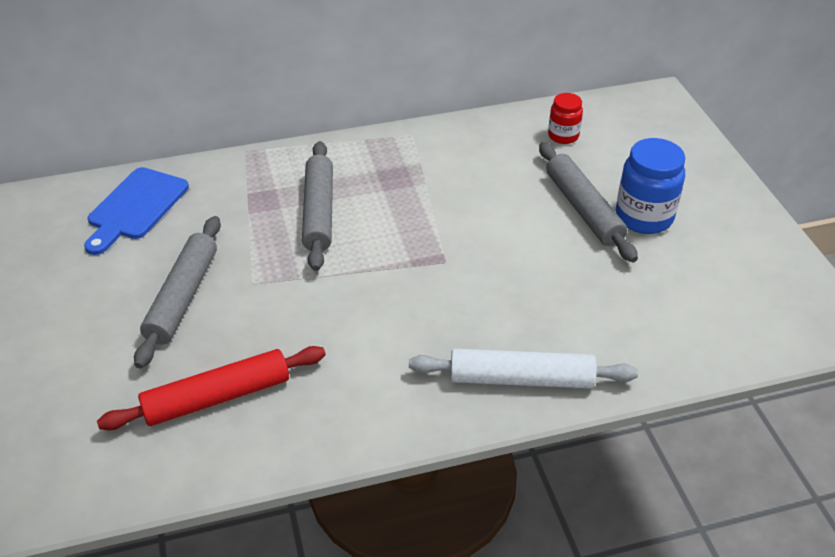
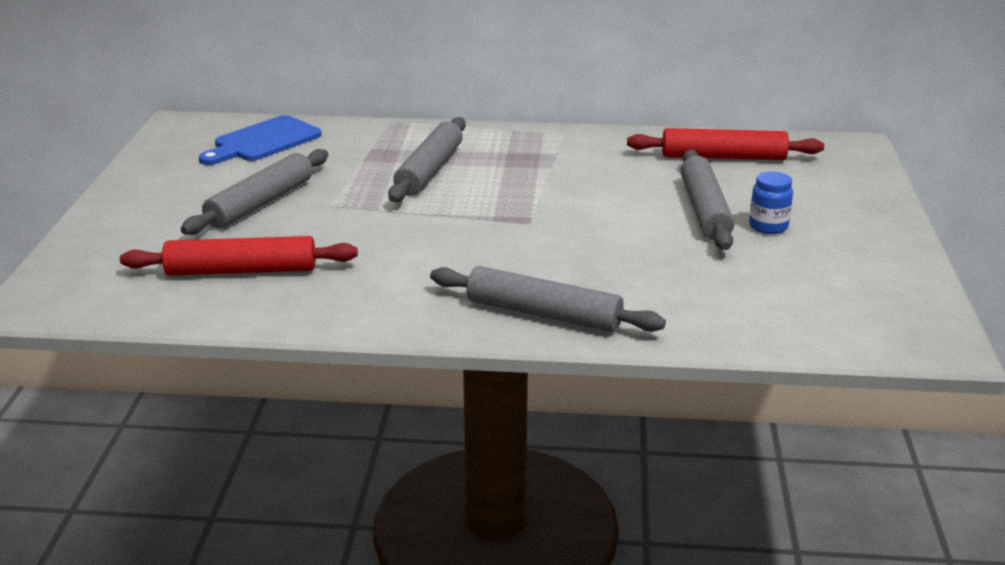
camera: 20 degrees right, 15 degrees down
white rolling pin [409,349,638,389] -> grey rolling pin [430,266,666,332]
red jar [548,93,583,144] -> red rolling pin [627,128,824,160]
blue jar [616,138,685,234] -> blue jar [749,171,793,234], size x0.59

